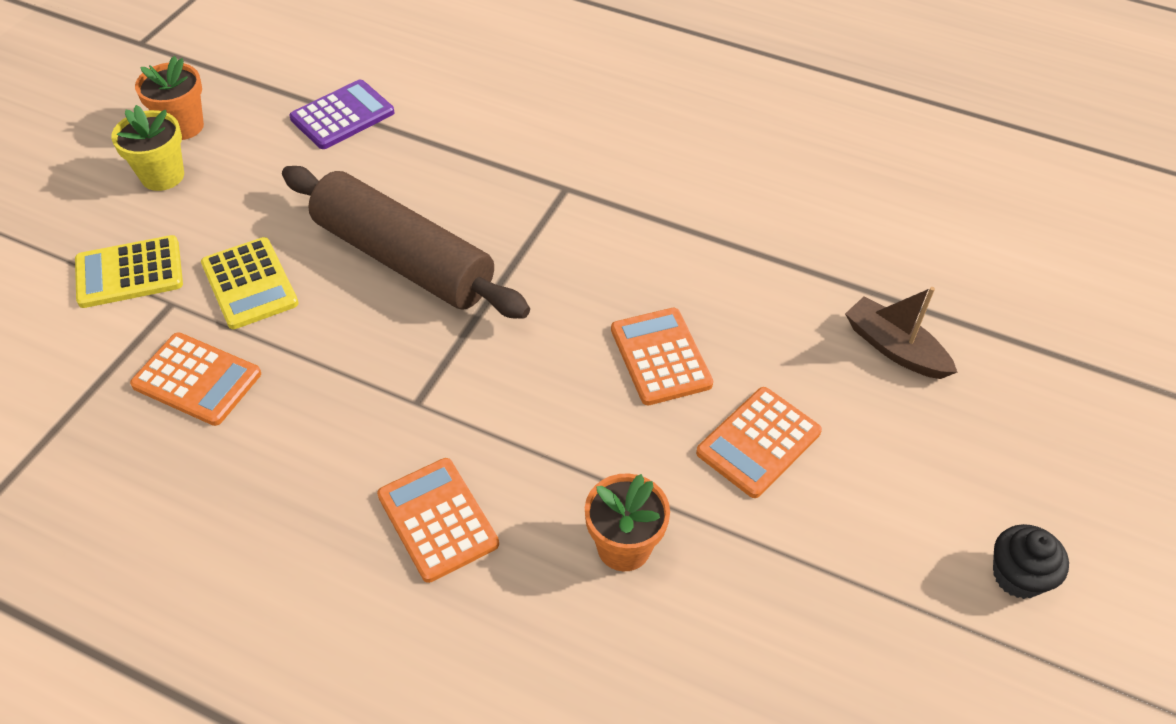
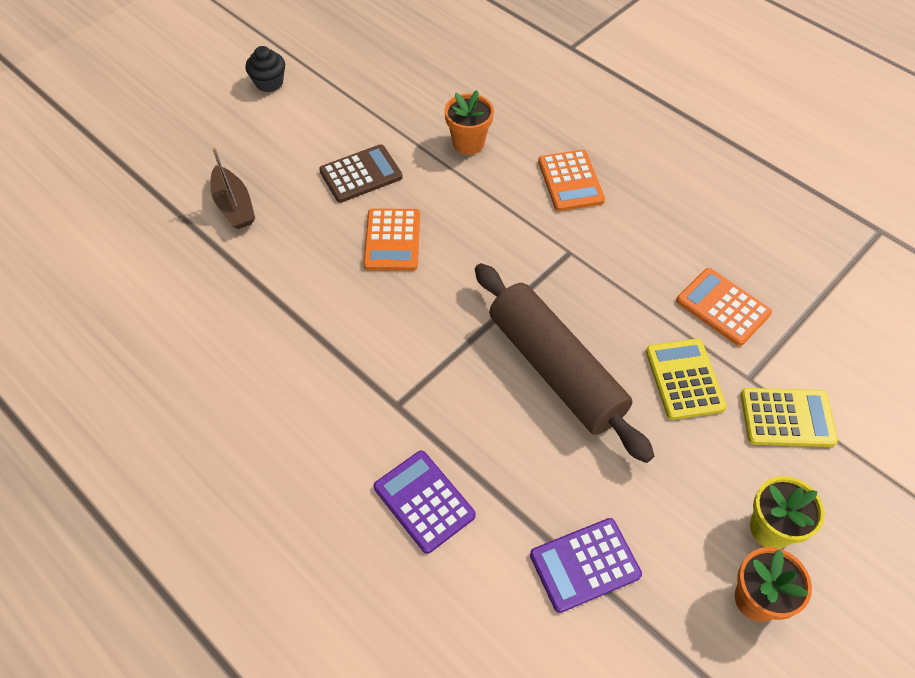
camera: 160 degrees left, 5 degrees up
orange calculator [696,387,822,498] -> brown calculator [319,144,402,203]
none -> purple calculator [374,450,476,554]

